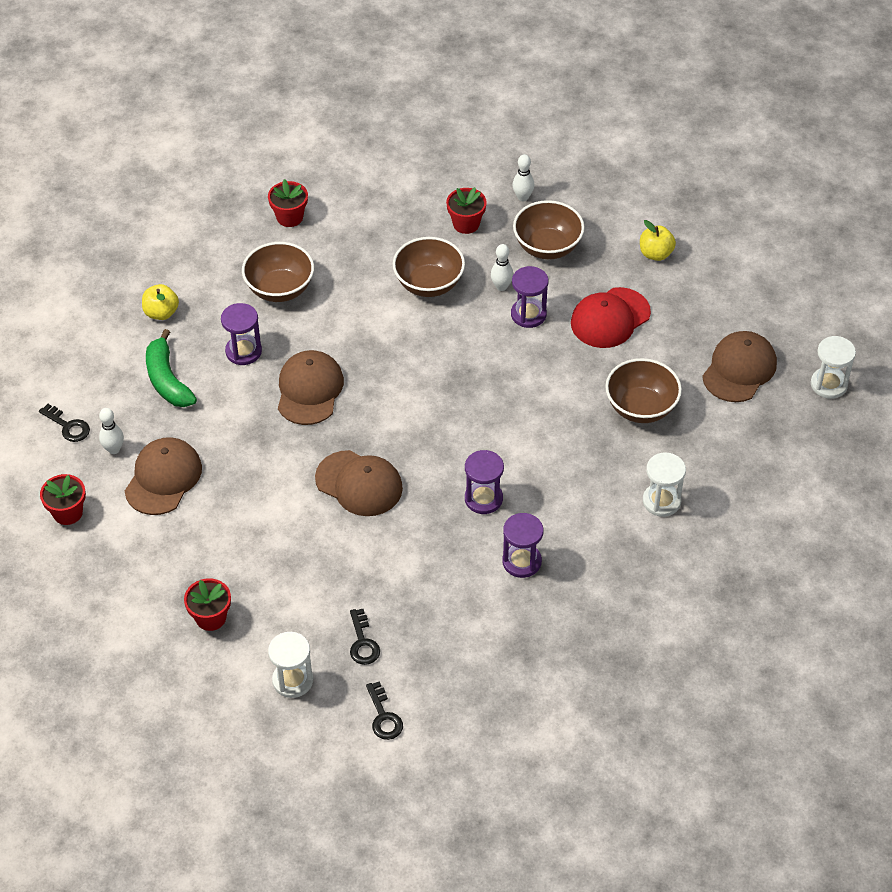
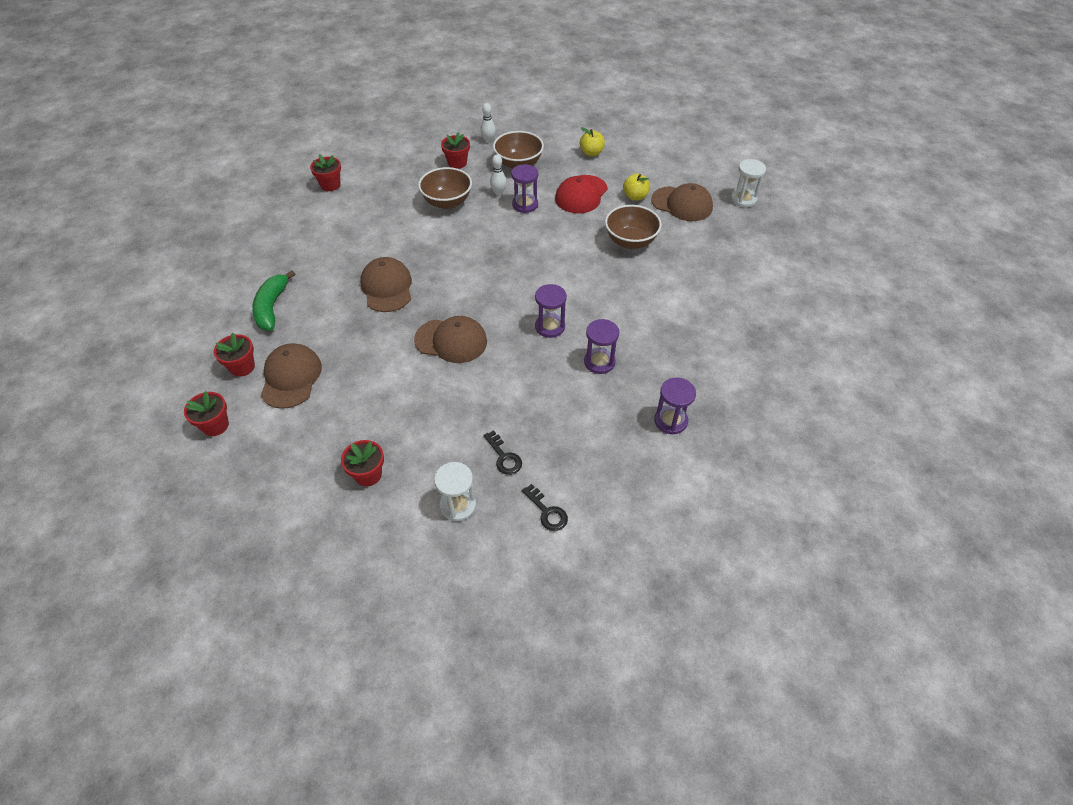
camera: 20 degrees left, 0 degrees up
black key [39,404,90,442] -> none
white bowling pin [99,408,124,454] -> red flower pot [214,333,255,377]
yellow apple [142,284,179,320] -> yellow apple moved to [623,173,650,201]
green banana [146,329,197,407] -> green banana turned 45 degrees clockwise [252,270,295,331]
purple hourglass [221,303,262,365] -> purple hourglass moved to [654,377,696,434]
brown bowl [242,242,314,302] -> none
white hourglass [643,453,686,517] -> none
brown cap [702,331,777,402] -> brown cap turned 105 degrees clockwise [651,183,713,221]

